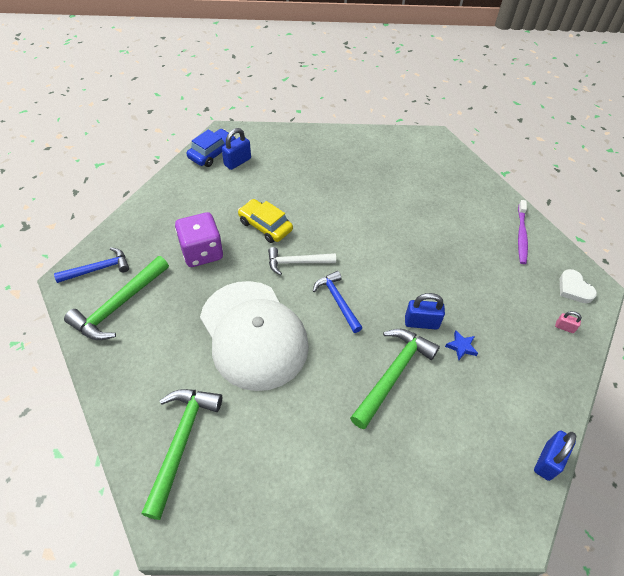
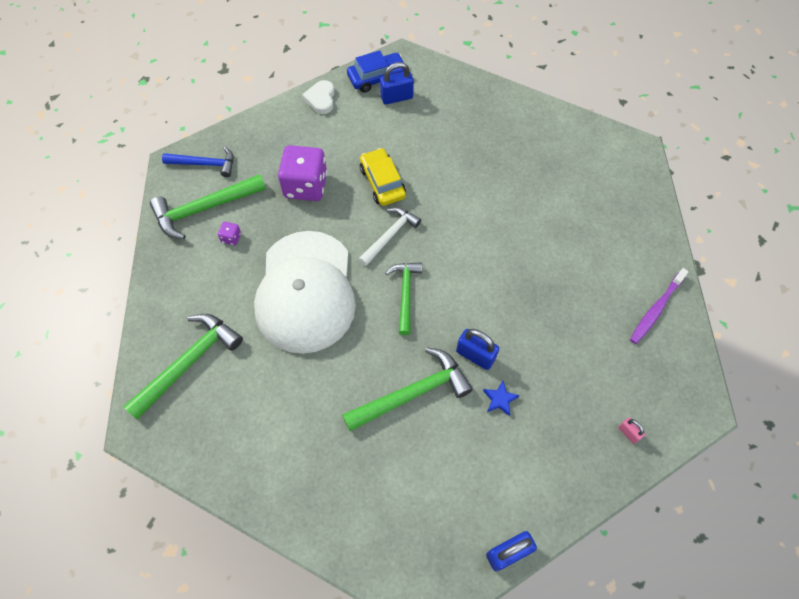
camera: 30 degrees right, 10 degrees up
white hammer [268,247,336,275] -> white hammer turned 105 degrees clockwise [358,207,421,266]
blue hammer [313,271,362,333] -> green hammer [386,262,422,335]
white heart [560,269,597,303] -> white heart moved to [302,80,334,114]
none -> purple dice [218,222,241,245]

